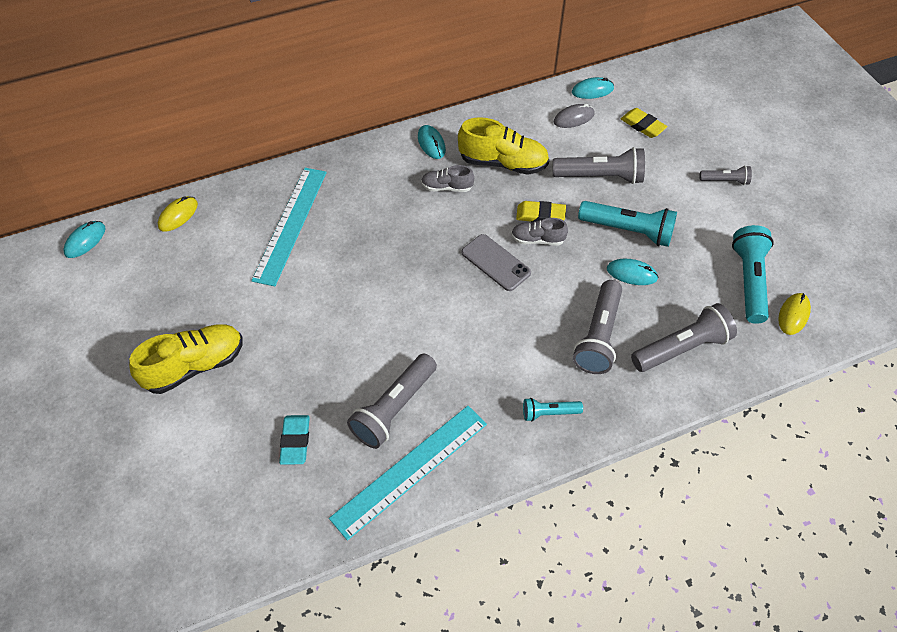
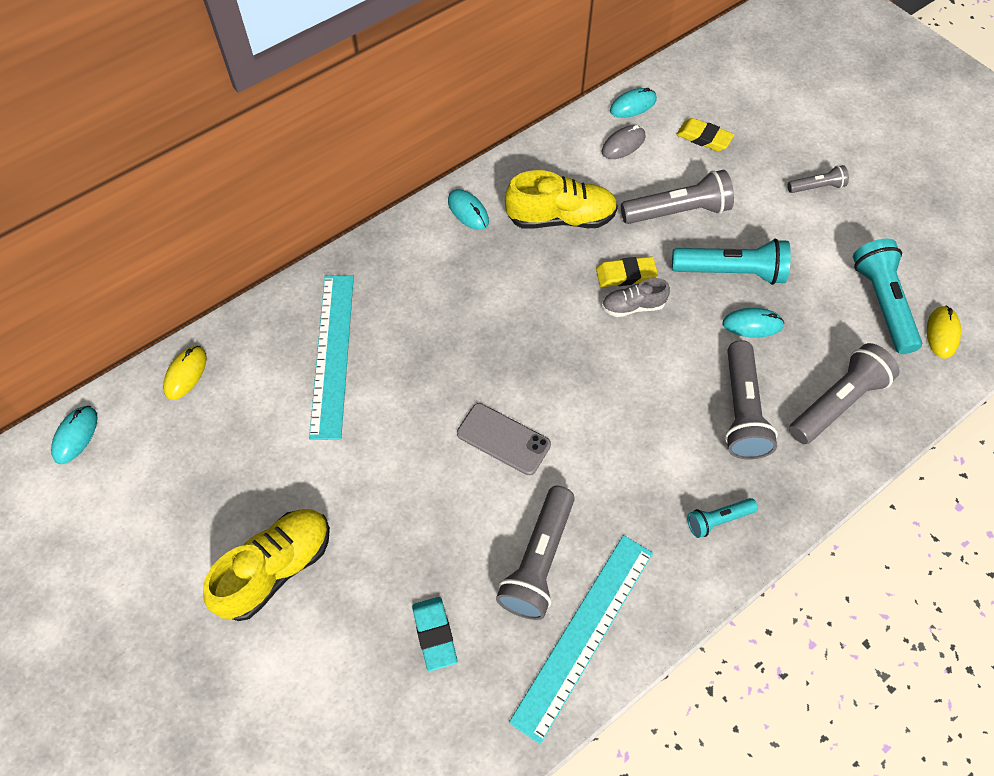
camera: 15 degrees left, 5 degrees up
grey shoe [421,165,474,192] -> none
grey phone [461,234,531,291] -> grey phone moved to [457,403,551,475]

